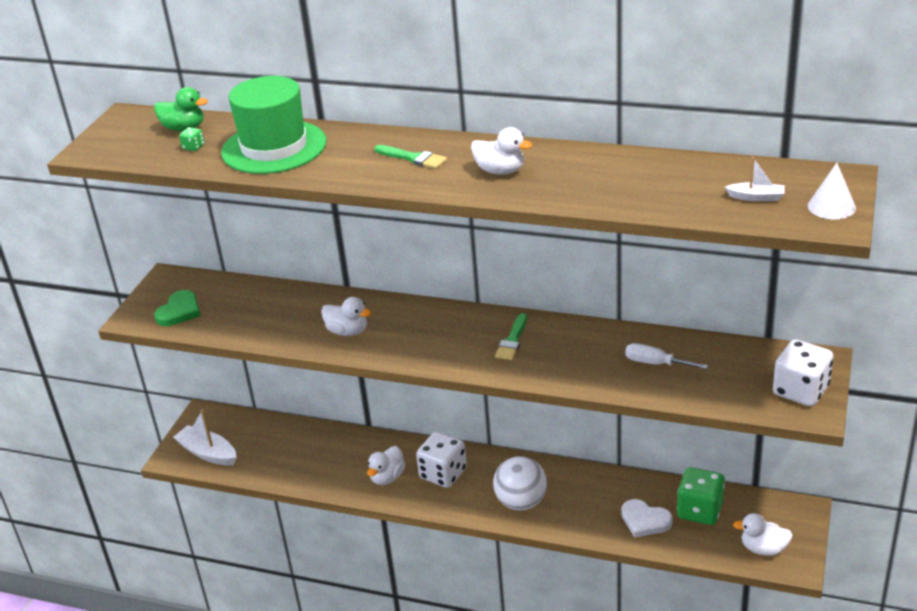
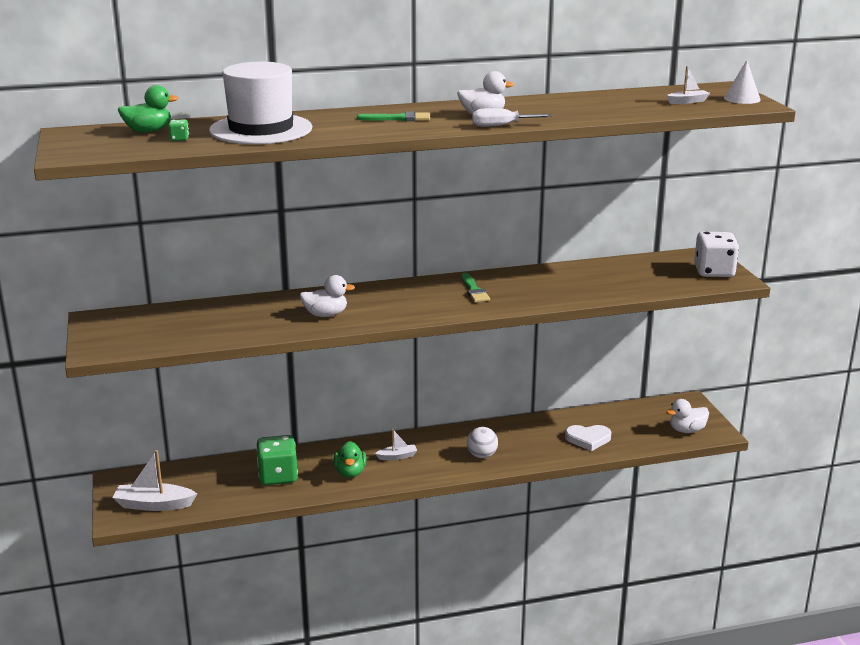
camera: 35 degrees left, 10 degrees down
green heart [154,290,201,326] -> none
green hat [221,76,327,174] -> white hat [209,62,312,144]
white duck [367,446,405,485] -> green duck [334,441,367,478]
white dice [416,432,467,488] -> white boat [375,429,417,460]
white ball [493,456,547,510] -> white ball [467,427,498,458], size x0.64
white screwdriver [625,343,708,369] -> white screwdriver moved to [472,108,552,127]
green dice [677,467,725,525] -> green dice moved to [256,435,298,485]

